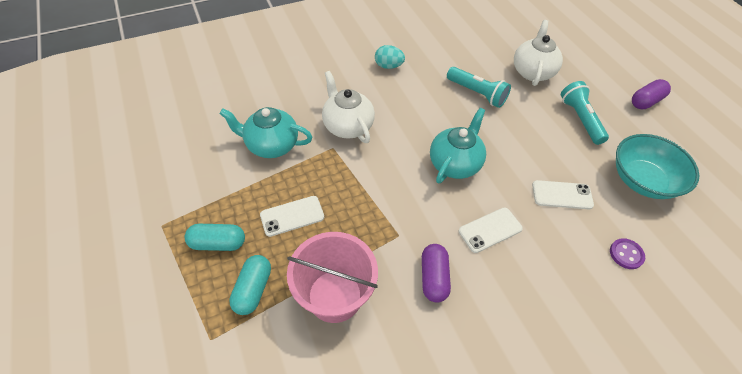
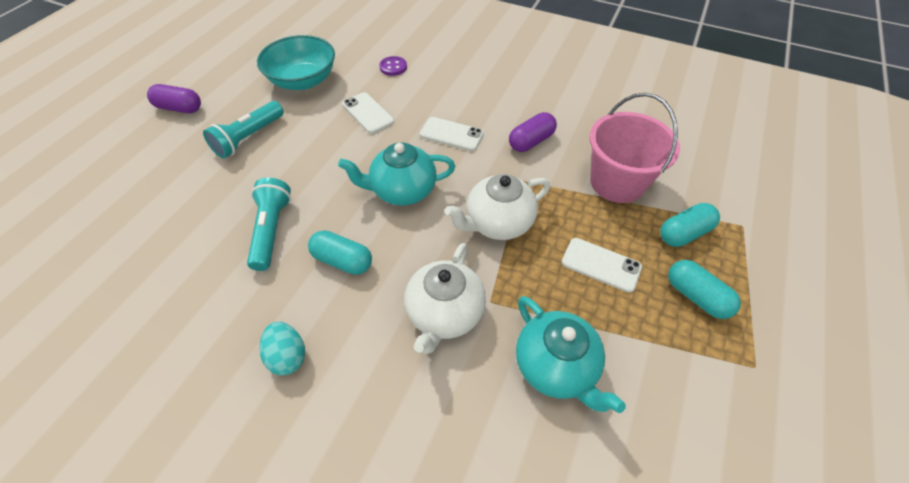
camera: 130 degrees left, 0 degrees up
white teapot [514,20,563,86] -> white teapot moved to [445,174,550,240]
none -> turquoise capsule [308,230,372,275]

